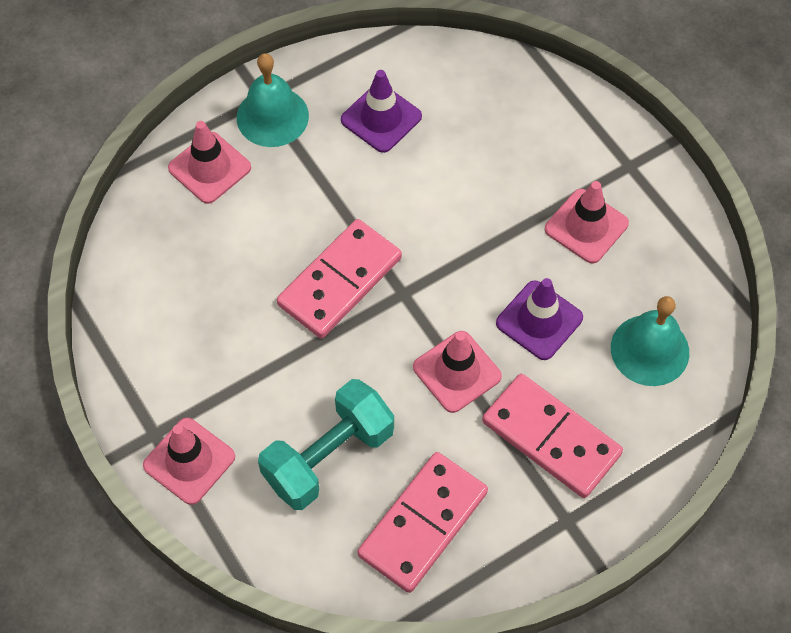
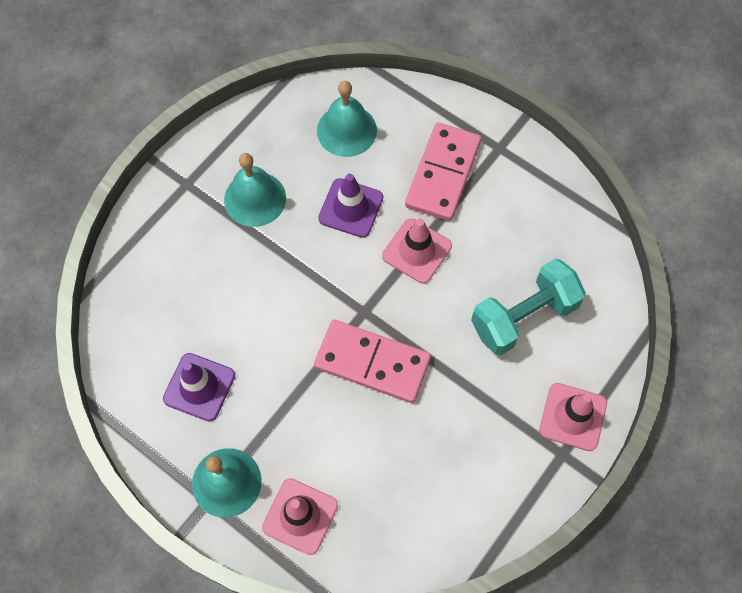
camera: 110 degrees left, 5 degrees up
turquoise dumbbell [258,379,394,510] -> turquoise dumbbell turned 60 degrees counterclockwise [471,259,586,355]
pink domino [358,452,488,593] -> none
pink traffic cone [545,181,629,264] -> turquoise bell [224,153,286,227]

